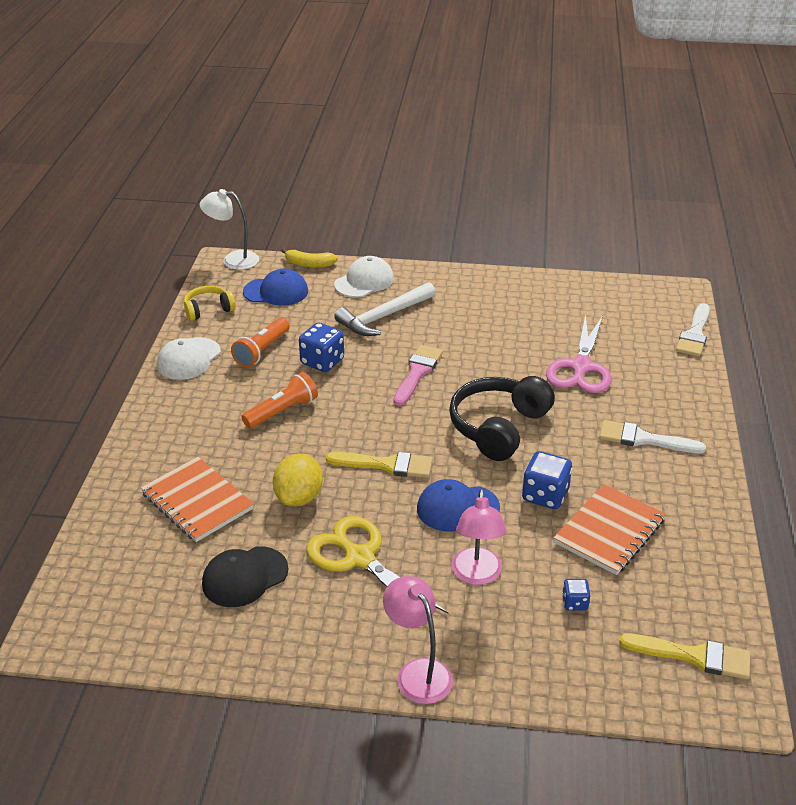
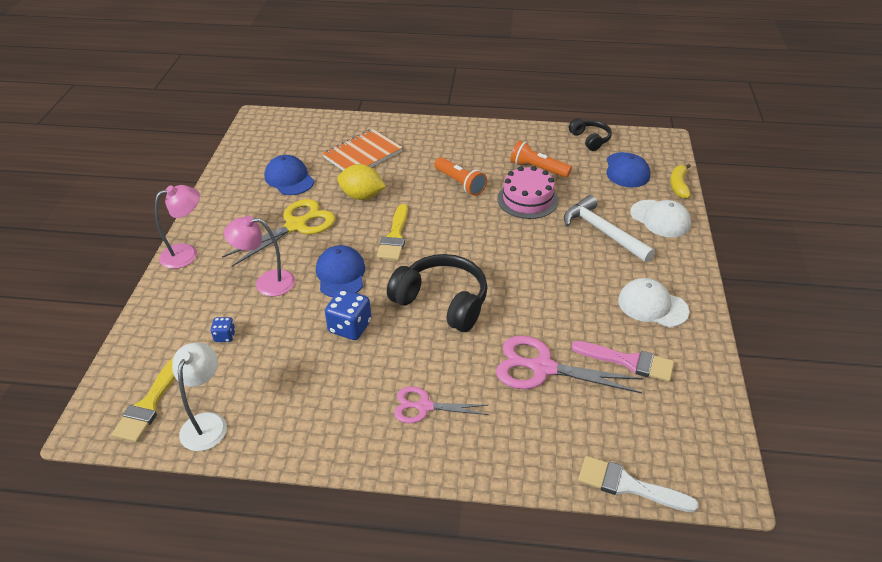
camera: 90 degrees right, 5 degrees up
white cap [157,337,221,380] -> white cap moved to [618,278,689,328]
yellow headphones [184,286,236,321] -> black headphones [569,118,612,151]
white lamp [200,189,259,270] -> white lamp moved to [172,342,227,451]
black cap [202,547,289,607] -> blue cap [265,155,314,195]
blue dice [299,323,344,372] -> pink cake [497,166,558,219]
pink brush [393,345,443,406] -> pink brush moved to [571,341,674,382]
orange notebook [553,484,666,575] -> none
white brush [599,420,706,453] -> pink scissors [394,386,489,423]

